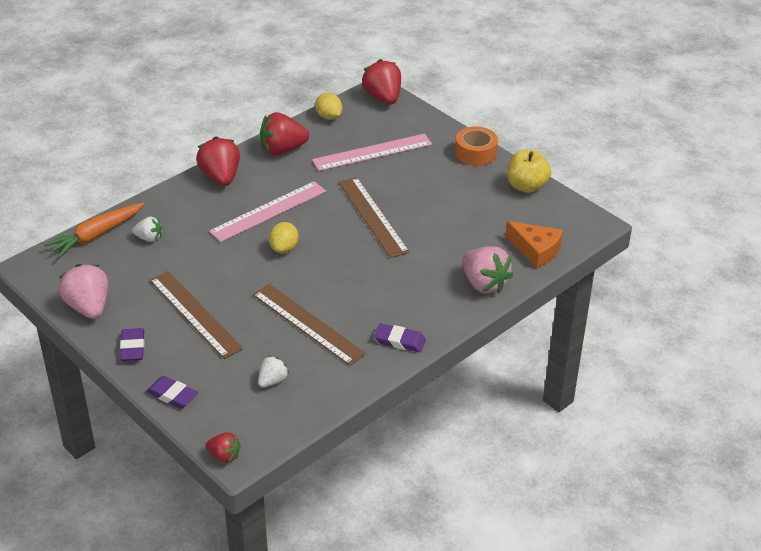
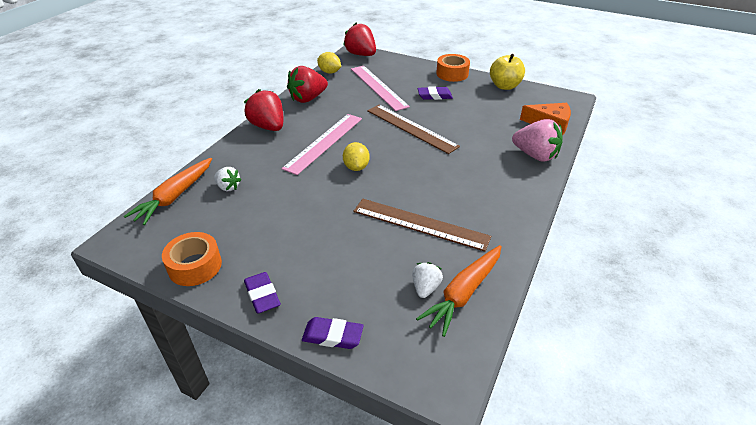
camera: 20 degrees left, 0 degrees up
pink strawberry [59,264,108,319] -> orange tape [162,232,222,286]
white strawberry [132,217,162,242] -> white strawberry turned 45 degrees clockwise [214,167,242,191]
brown ruler [150,271,243,359] -> none
red strawberry [205,432,241,463] -> none
pink ruler [312,134,432,171] -> pink ruler turned 75 degrees counterclockwise [351,66,410,111]
purple eraser [374,323,426,352] -> purple eraser moved to [417,86,453,100]
none -> orange carrot [416,245,501,337]

